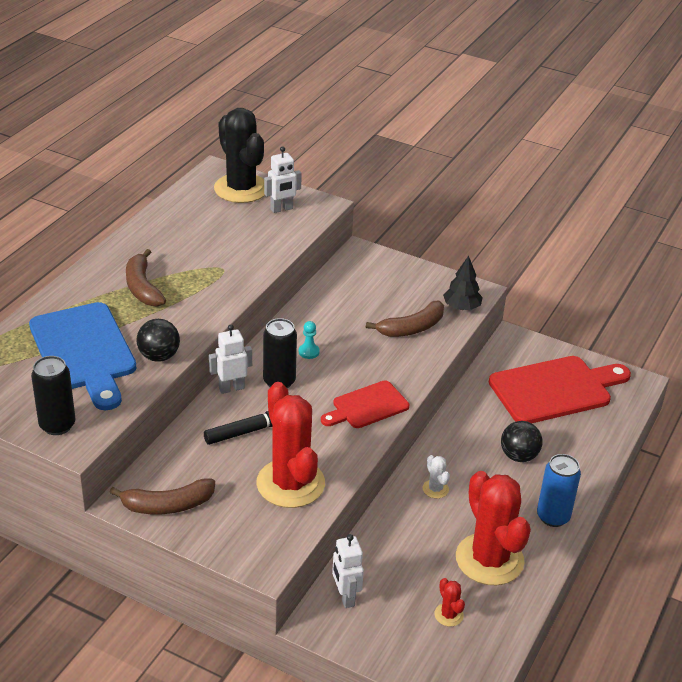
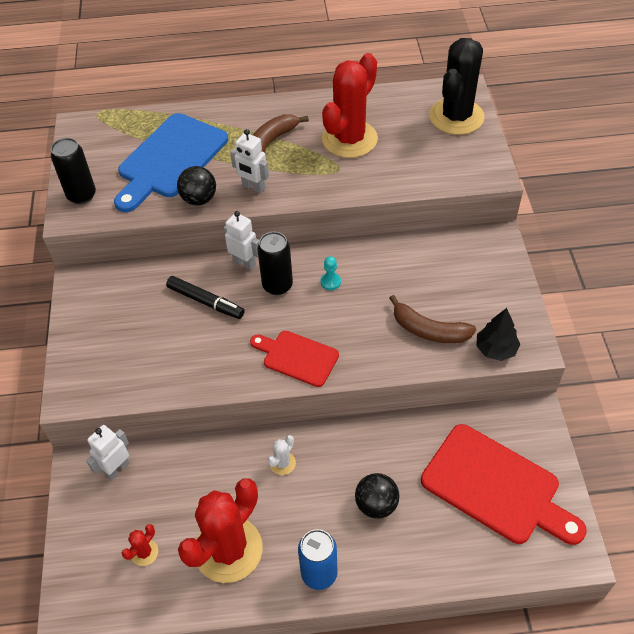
camera: 60 degrees right, 15 degrees up
brown banana [110,479,215,514] -> none
red cactus [256,382,325,508] -> red cactus moved to [322,53,378,158]
white robot [264,147,302,213] -> white robot moved to [230,129,269,193]

